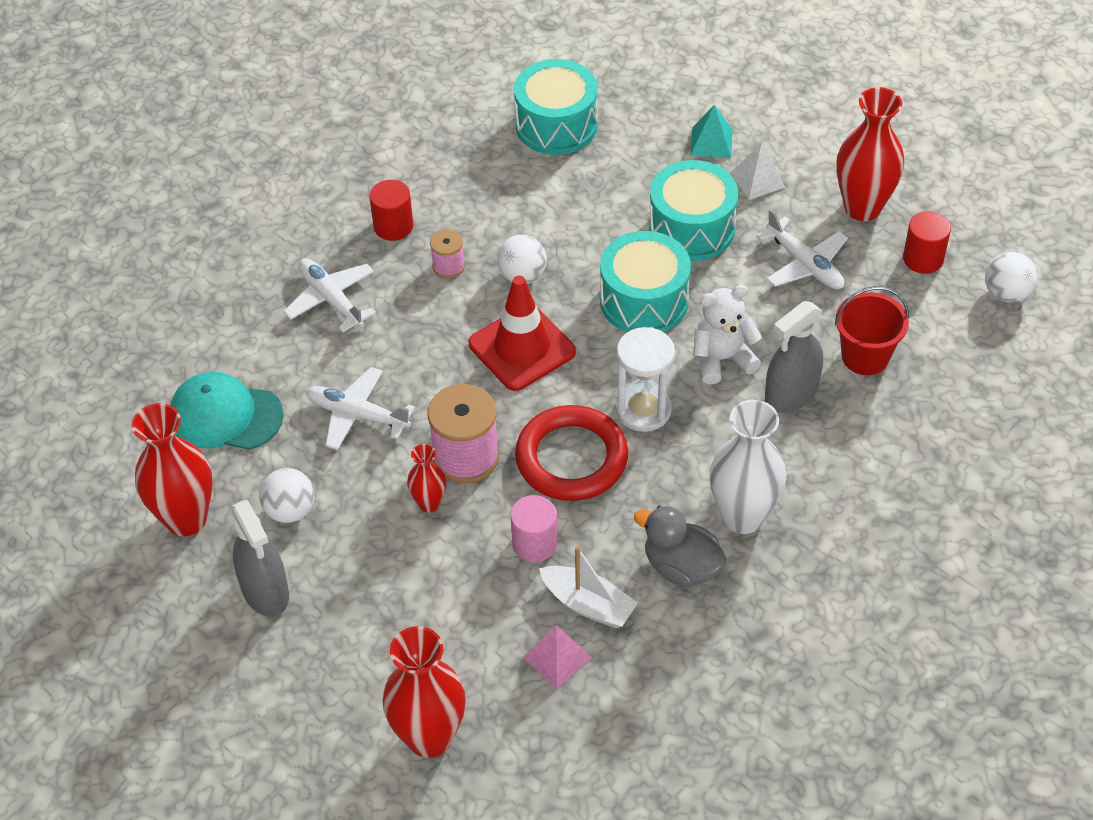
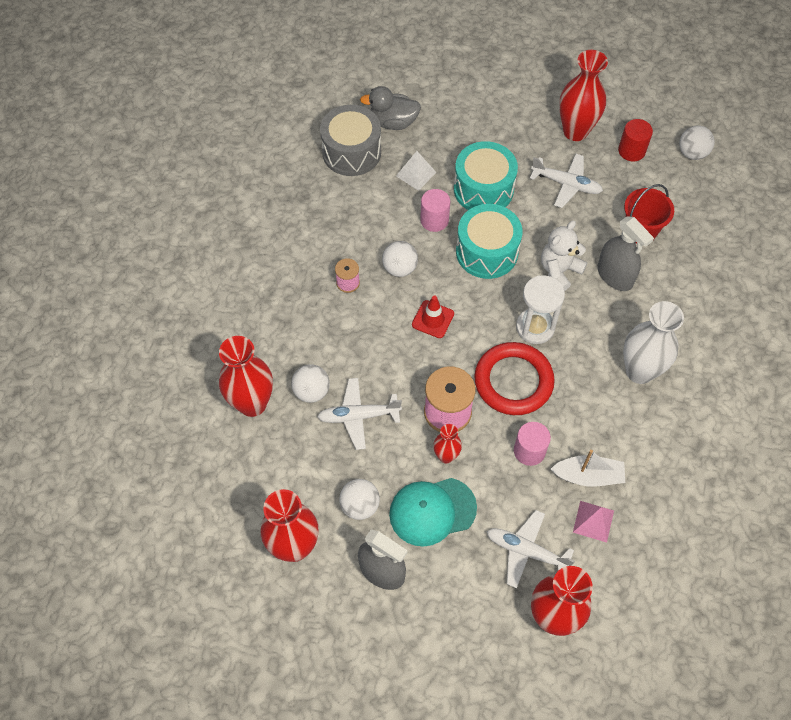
camera: 30 degrees left, 10 degrees up
turquoise cap [170,372,284,450] -> turquoise cap moved to [389,478,477,547]
white plane [283,258,376,333] -> white plane moved to [487,510,575,588]
red cylinder [369,180,413,241] -> none
red traffic cone [469,276,576,391] -> red traffic cone [412,296,454,338], size x0.58
turquoise drum [514,59,598,155] -> grey drum [320,105,381,176]
grey duck [634,506,727,587] -> grey duck moved to [360,86,421,130]
turquoise pyramid [690,105,733,158] -> none
white pyramid [730,143,786,200] -> white pyramid moved to [396,151,437,191]
grey spray bottle [765,301,823,413] -> grey spray bottle turned 60 degrees counterclockwise [598,216,654,291]
none -> red vase [219,336,273,417]
none -> white ball [291,364,330,403]
none -> pink cylinder [420,189,450,232]

